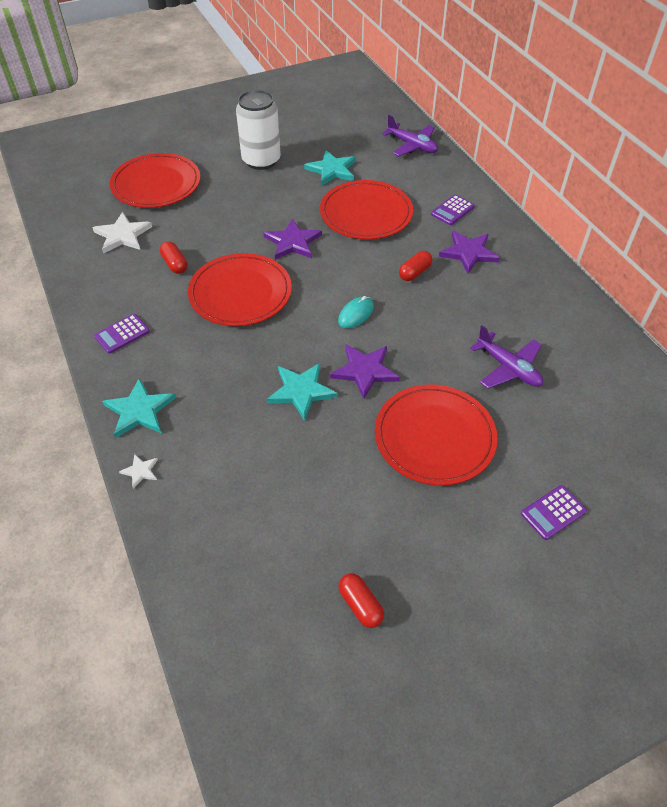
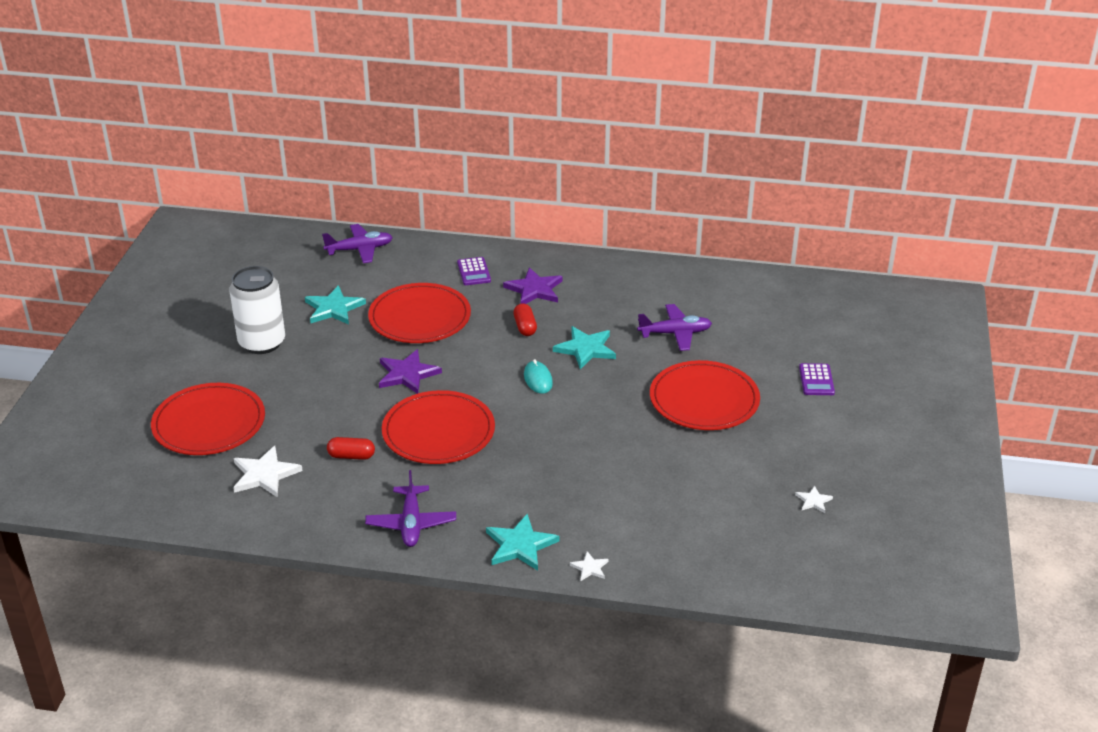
camera: 55 degrees left, 15 degrees down
purple calculator [94,314,150,354] -> purple plane [365,470,456,547]
turquoise star [267,363,338,421] -> turquoise star moved to [553,326,616,369]
purple star [330,345,400,399] -> none
red capsule [338,573,384,628] -> white star [795,486,833,513]

